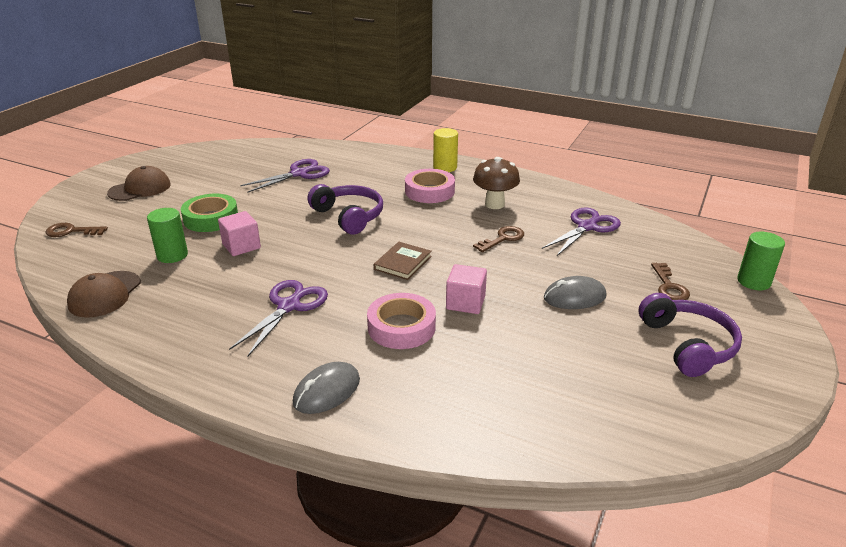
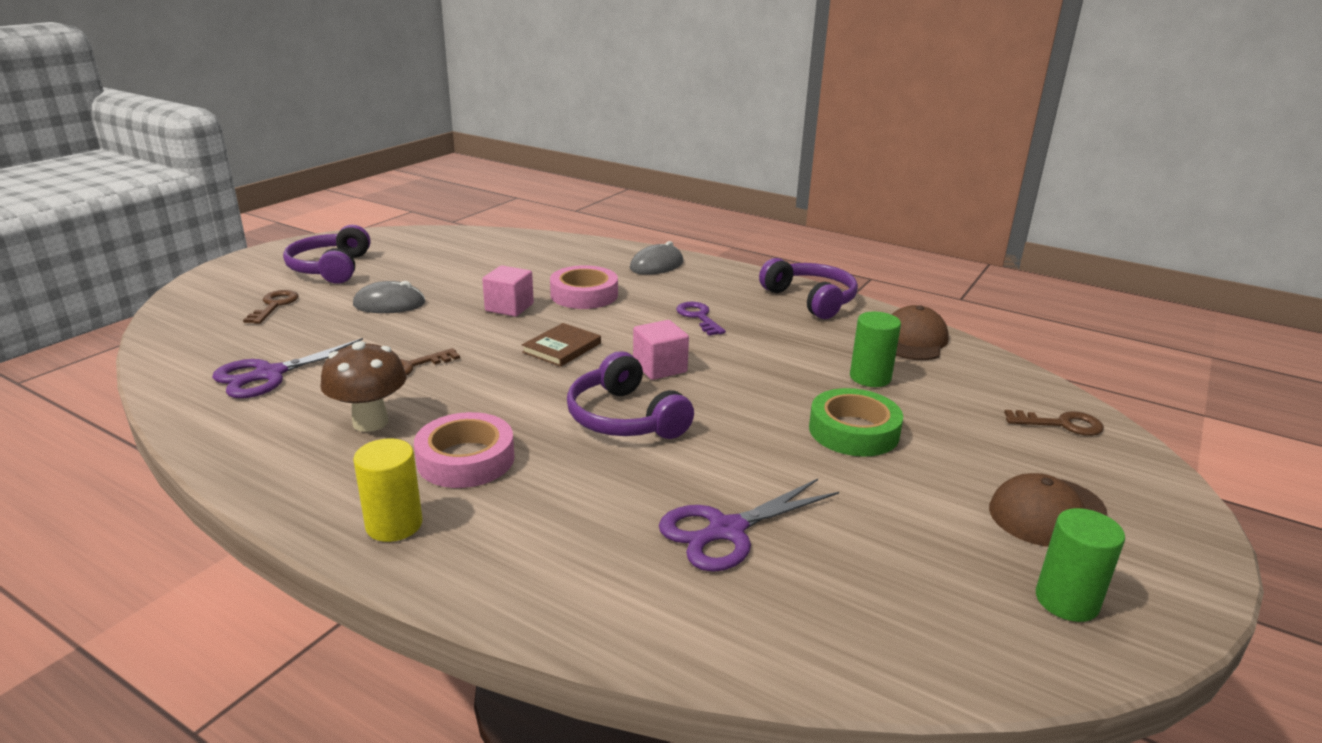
camera: 175 degrees left, 5 degrees down
pink cube [218,211,261,256] -> pink cube moved to [633,320,689,380]
purple scissors [229,280,328,357] -> purple key [676,302,726,336]
green cylinder [737,232,785,290] -> green cylinder moved to [1036,508,1125,622]
none -> purple headphones [759,258,858,319]

